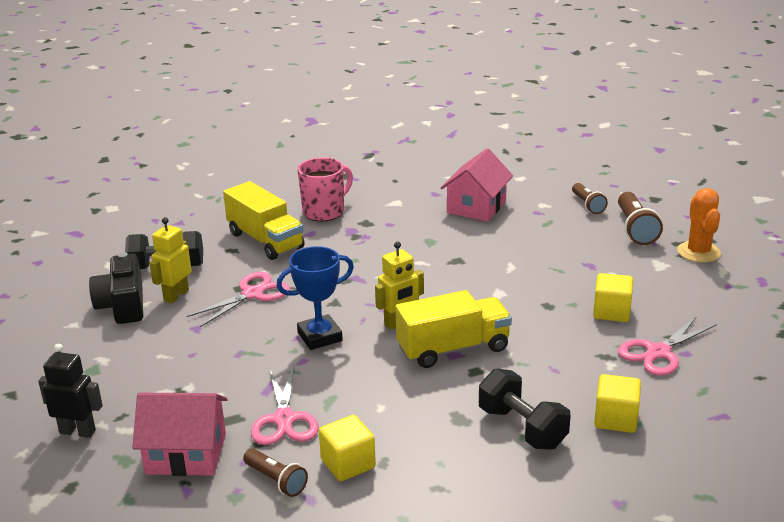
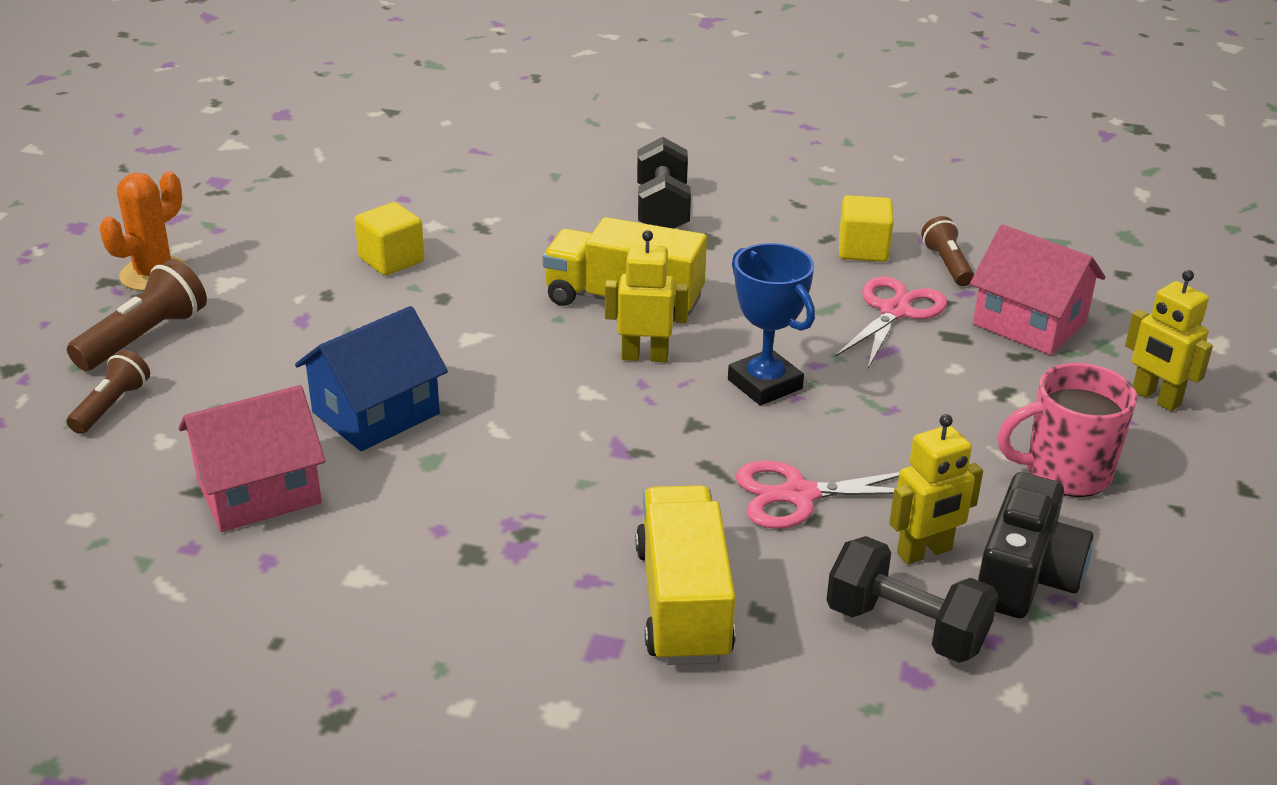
camera: 145 degrees left, 5 degrees up
black robot [38,344,103,438] -> yellow robot [1125,270,1213,411]
blue trophy [277,246,354,350] -> blue trophy turned 45 degrees clockwise [728,243,815,405]
pink mug [297,157,353,221] -> pink mug moved to [998,363,1137,497]
yellow cube [594,374,641,433] -> none
pink scissors [618,316,717,376] -> none
none -> blue house [295,306,448,451]

